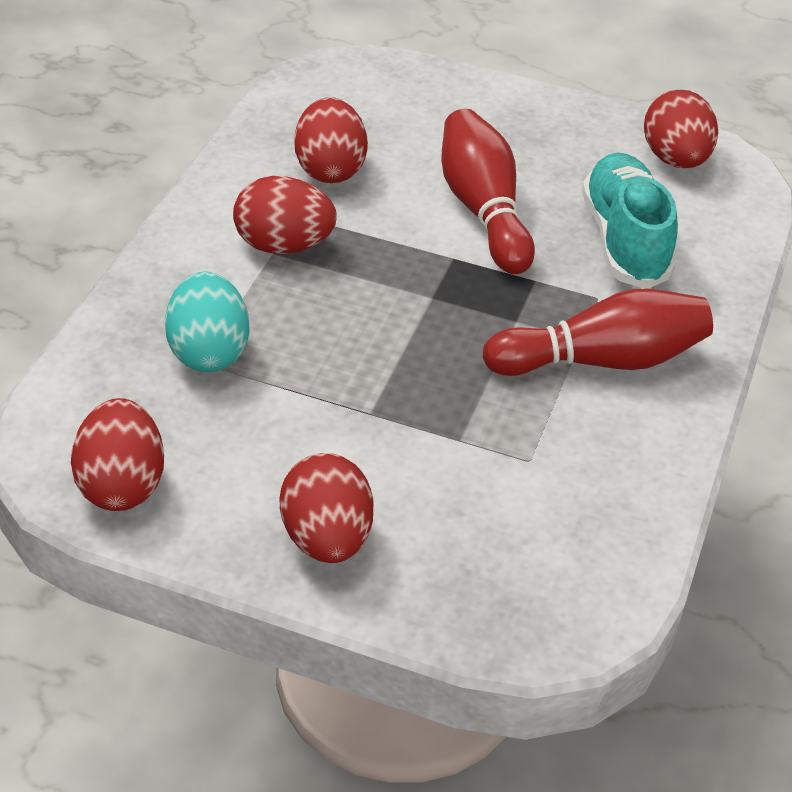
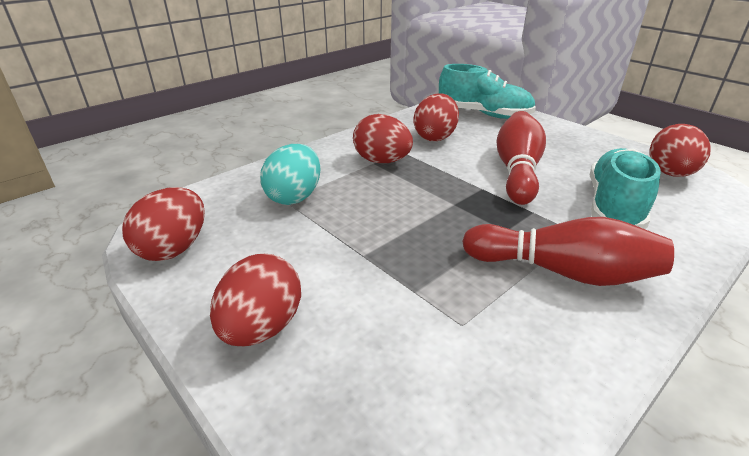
camera: 30 degrees right, 10 degrees down
none -> turquoise shoe [439,64,536,119]

